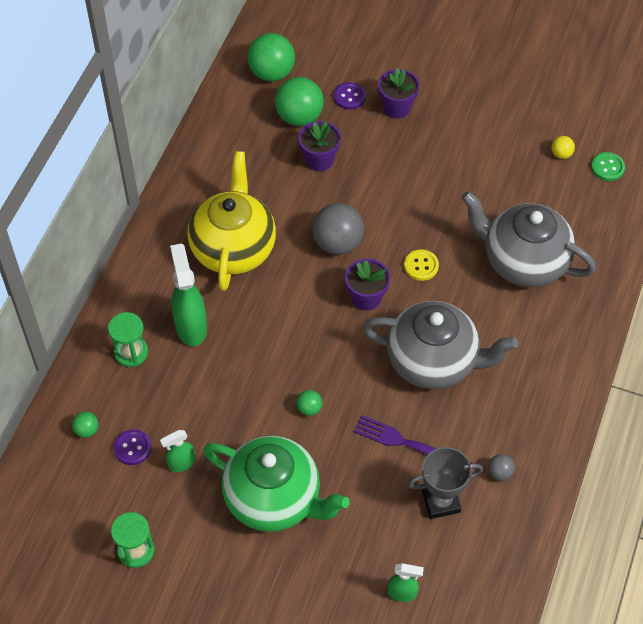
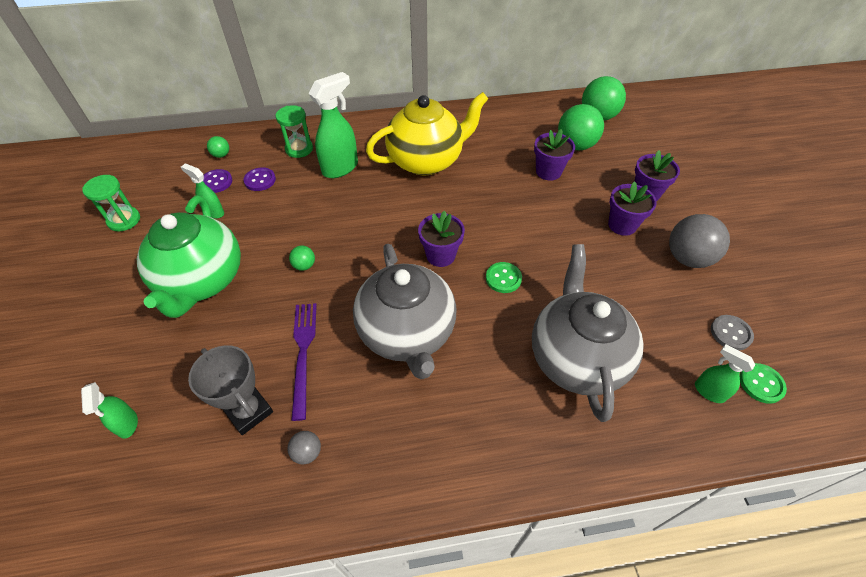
camera: 60 degrees right, 5 degrees down
grey ball [312,203,364,255] -> grey ball moved to [669,214,730,268]
purple button [334,82,366,110] -> purple button moved to [243,167,276,191]
yellow button [404,249,439,281] -> green button [486,262,522,293]
yellow ball [551,136,575,159] -> grey button [711,315,754,350]
none -> purple flower pot [608,181,657,236]
none -> green spray bottle [695,344,755,403]

